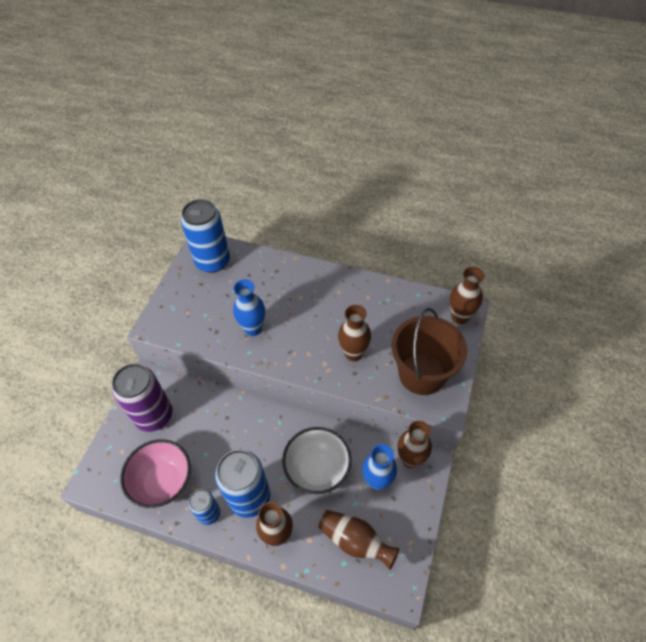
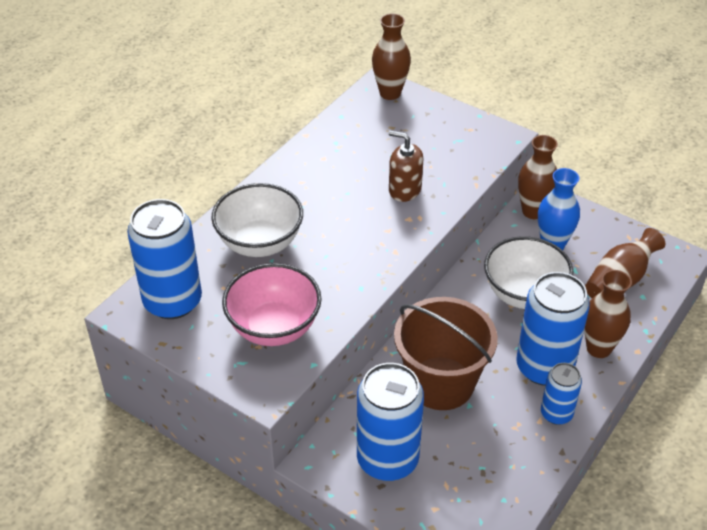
camera: 75 degrees left, 10 degrees down
purple can [112,364,173,432] -> blue can [357,363,424,481]
pink bowl [120,439,191,508] -> pink bowl moved to [222,263,321,346]
blue vase [233,279,265,336] -> none
brown vase [338,305,371,361] -> brown soap dispenser [389,130,423,202]
brown bucket [392,308,467,395] -> brown bucket moved to [394,297,498,410]
none -> white bowl [211,183,303,257]

